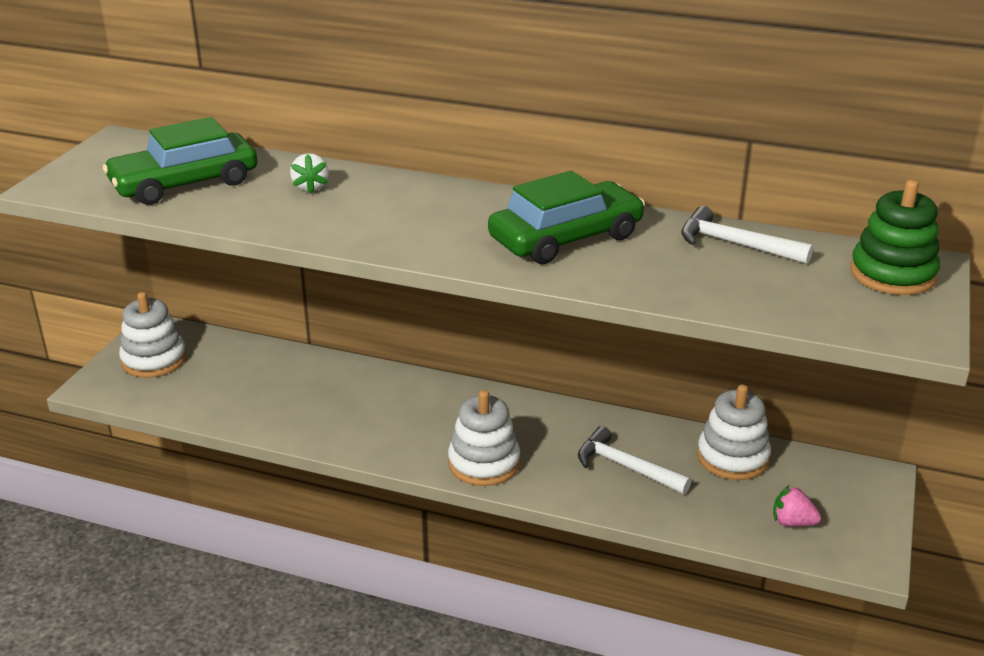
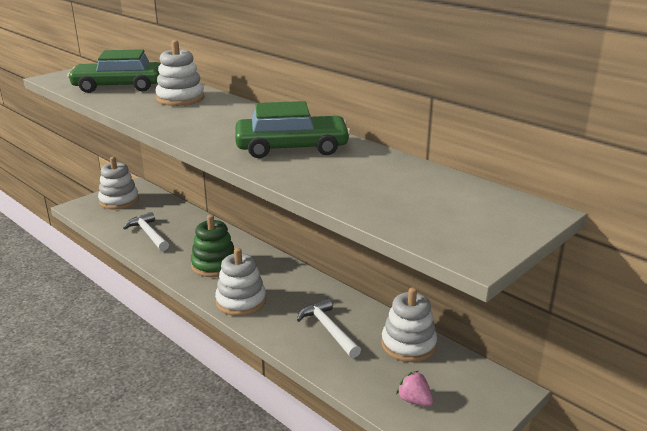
camera: 25 degrees right, 5 degrees down
white strawberry [290,153,329,194] -> white stacking toy [155,40,204,106]
white hammer [681,206,813,264] -> white hammer moved to [123,212,169,251]
green stacking toy [850,180,940,295] -> green stacking toy moved to [191,215,234,277]

